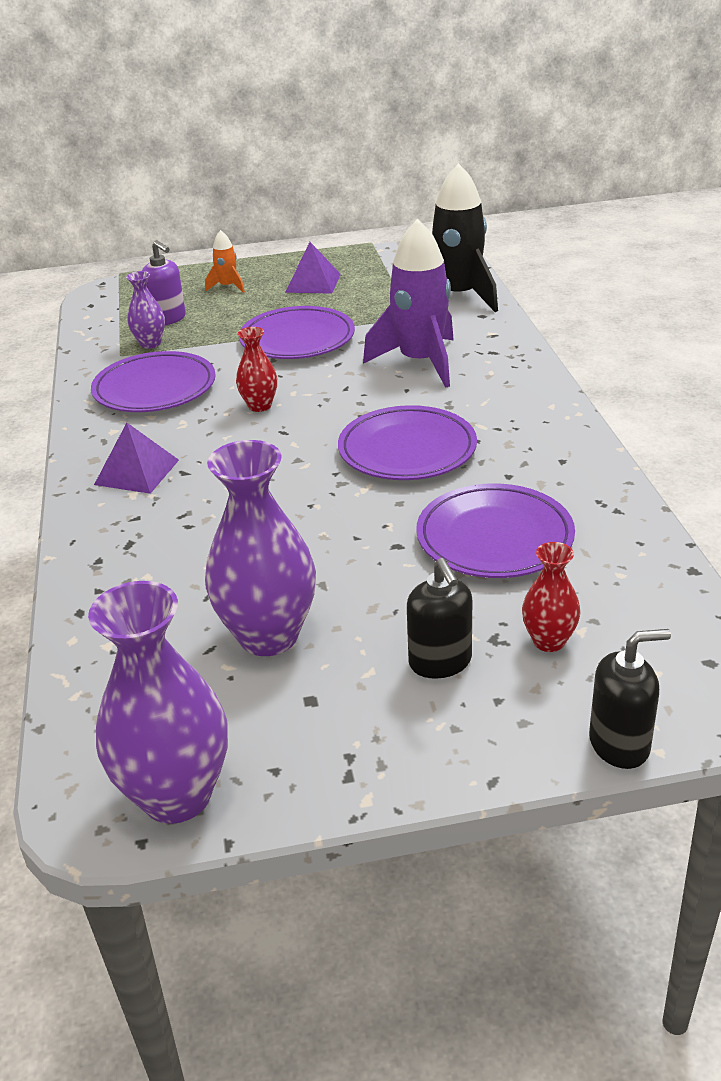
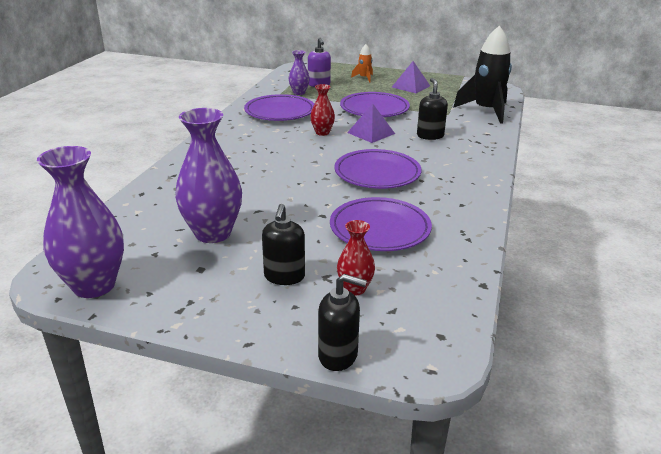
camera: 25 degrees right, 5 degrees down
purple pyramid [94,423,179,494] -> purple pyramid moved to [347,104,395,143]
purple rocket [363,219,454,388] -> black soap dispenser [417,78,448,140]

